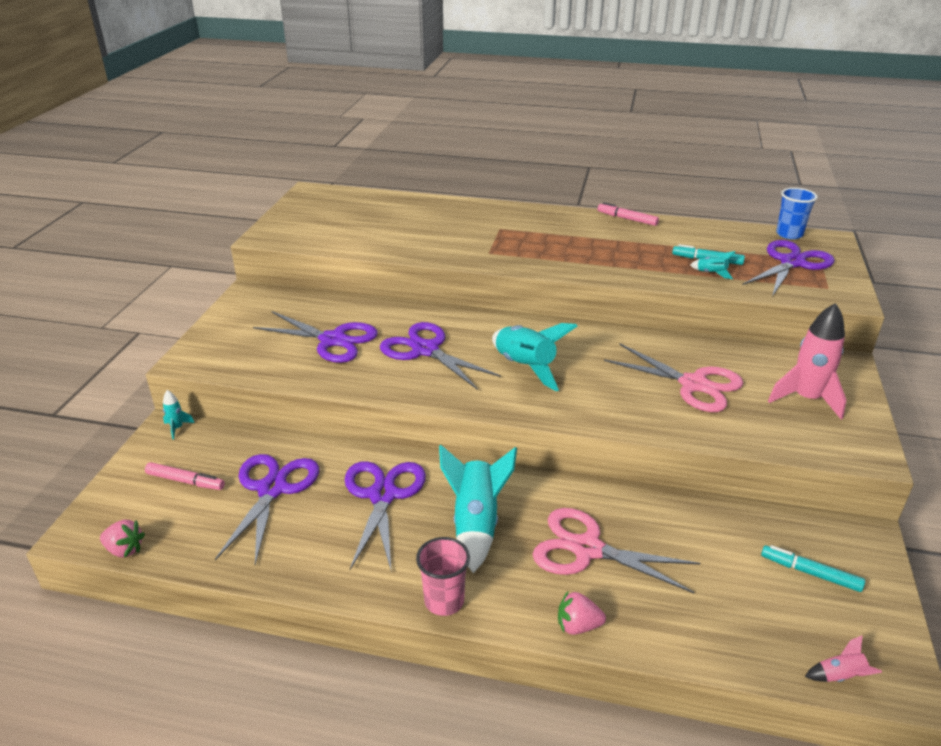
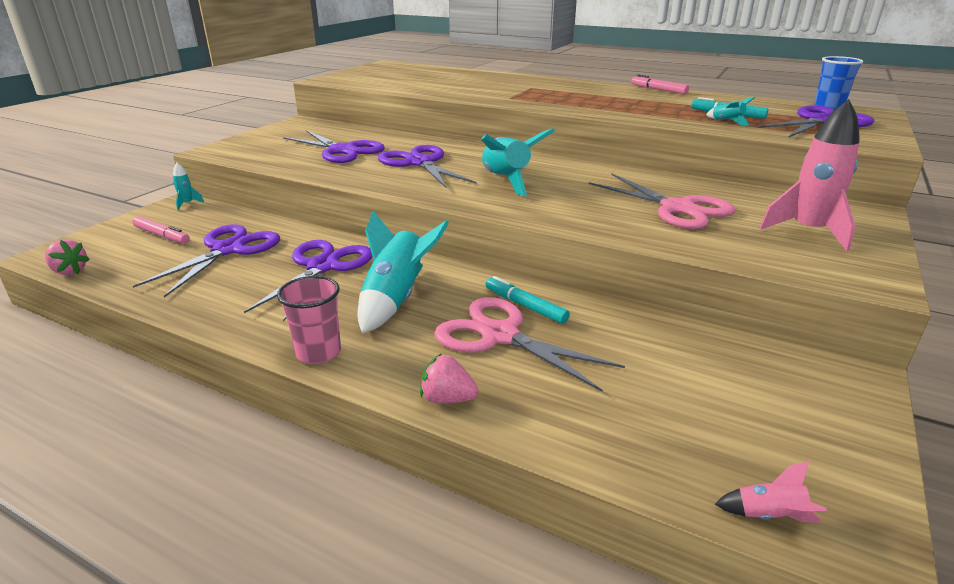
camera: 15 degrees right, 5 degrees down
turquoise marker [761,545,865,592] -> turquoise marker moved to [485,276,570,324]

